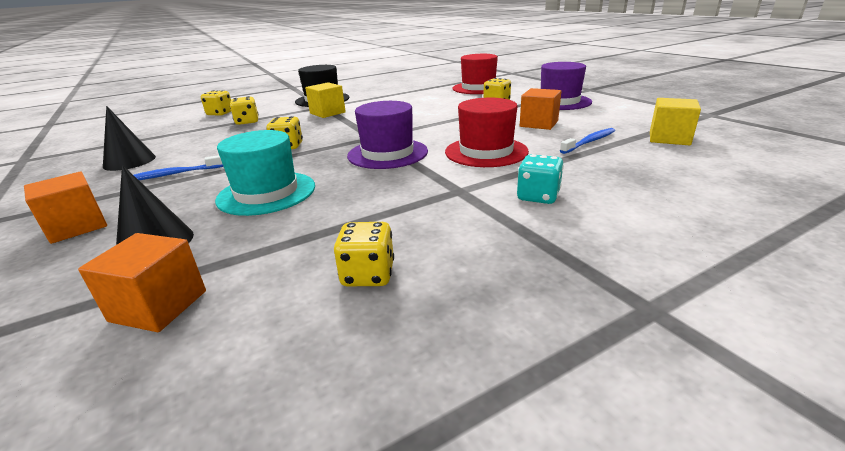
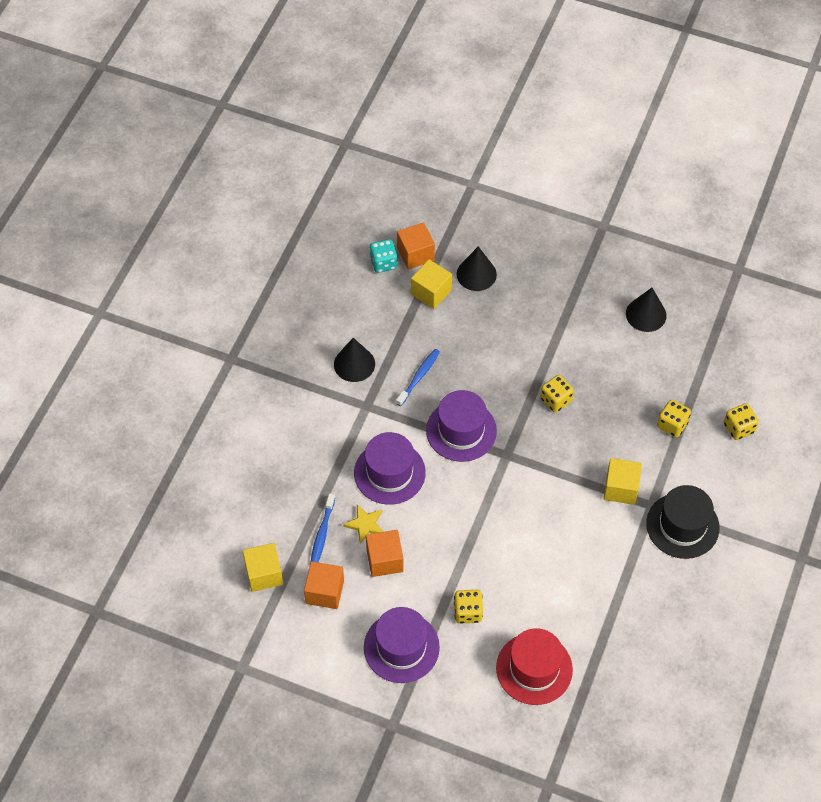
camera: 140 degrees right, 30 degrees up
orange cube [24,172,107,244] -> orange cube moved to [304,561,344,609]
blue toothbrush [134,155,224,180] -> blue toothbrush moved to [396,349,440,406]
turquoise hat [215,130,315,216] -> none
yellow dice [334,222,394,286] -> none
red hat [445,98,529,167] -> purple hat [354,432,426,505]
turquoise dice [517,154,564,204] -> turquoise dice moved to [369,239,398,273]
none -> black cone [334,338,375,382]
none -> yellow star [343,505,383,544]
none -> yellow cube [411,259,452,309]

